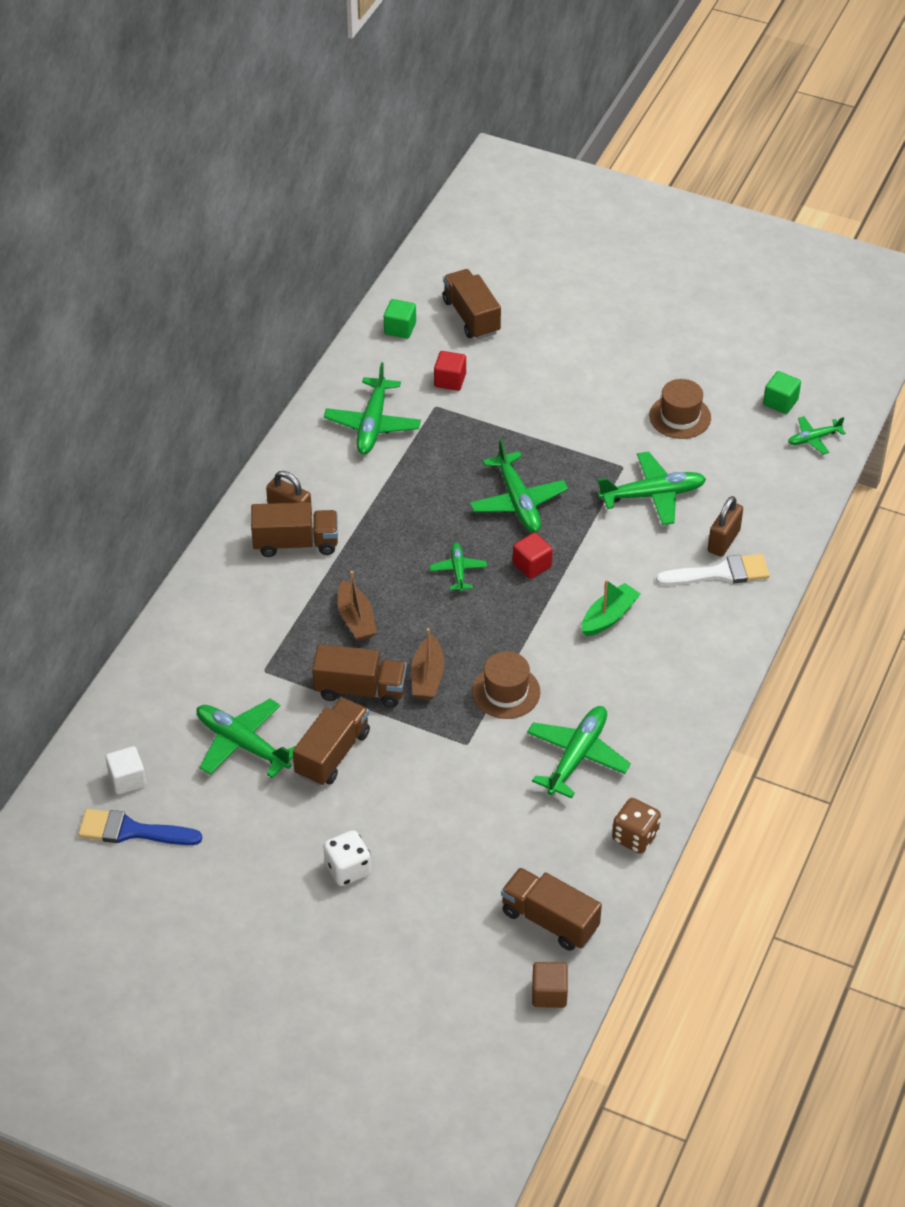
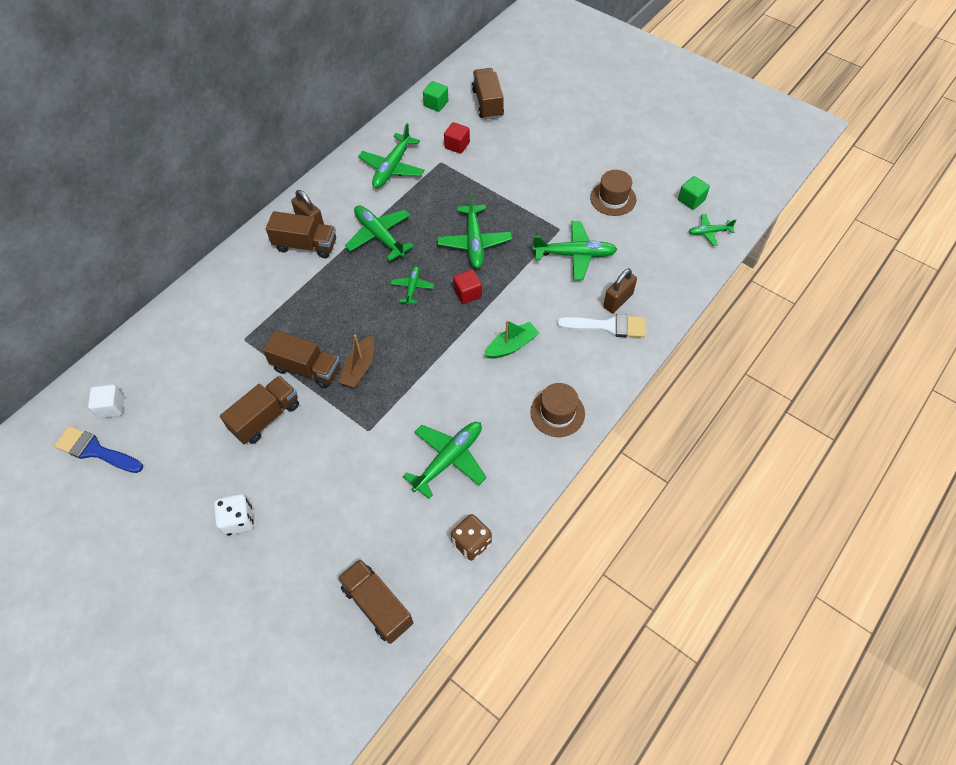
camera: 15 degrees right, 10 degrees up
green plane [197,699,296,778] -> green plane moved to [345,205,414,261]
brown boat [338,571,377,641] -> none
brown hat [472,651,540,719] -> brown hat moved to [530,383,585,437]
brown cube [532,962,568,1008] -> none

